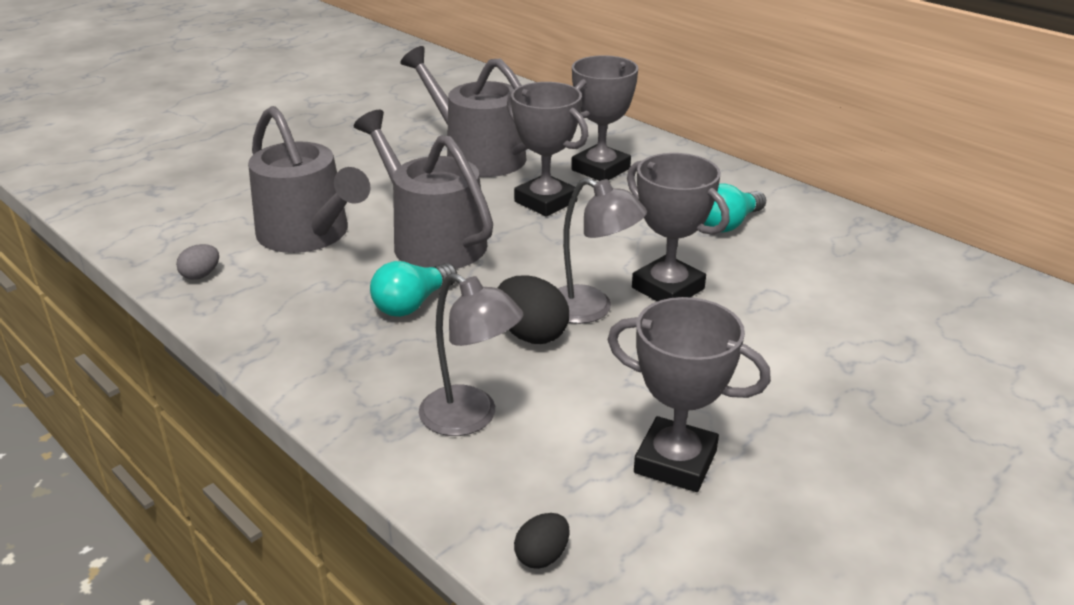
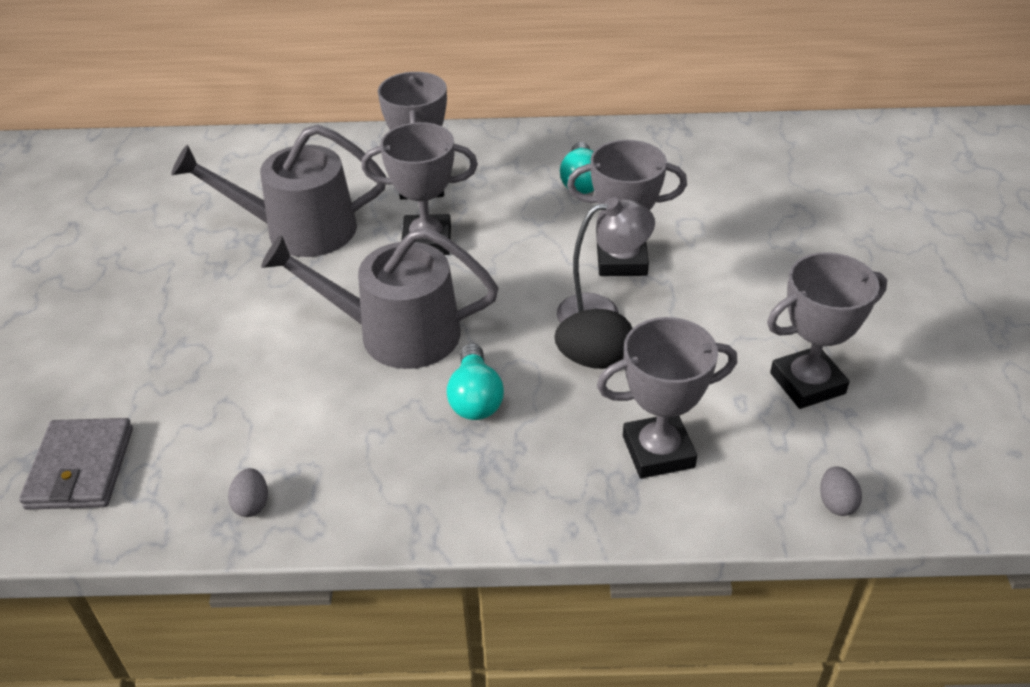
camera: 45 degrees left, 10 degrees up
grey watering can [248,106,370,253] -> none
grey lamp [419,273,524,436] -> grey trophy [597,317,737,478]
black egg [514,513,569,569] -> grey egg [820,466,862,516]
none -> grey wallet [19,418,133,510]

